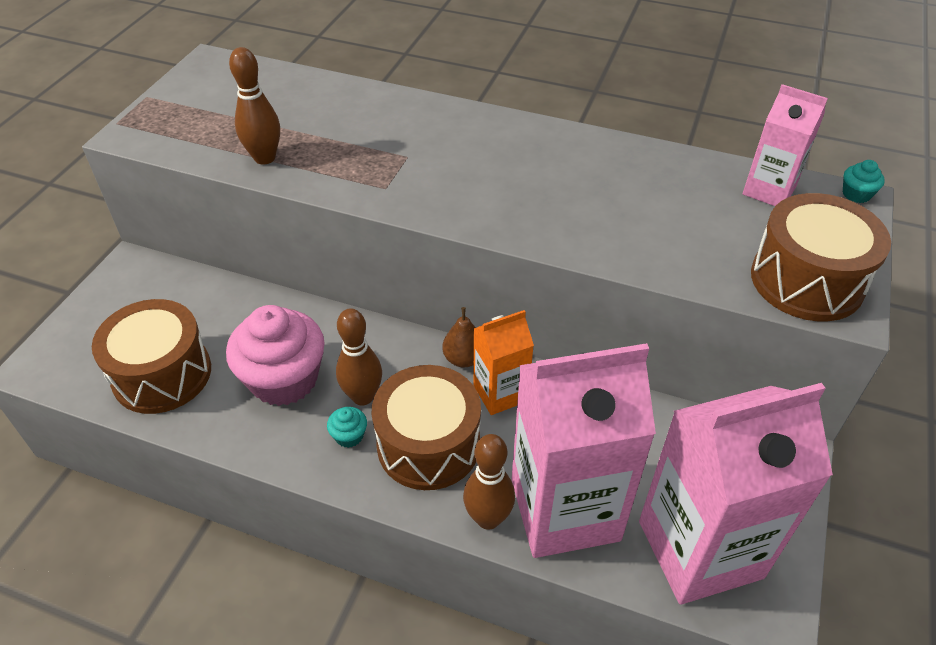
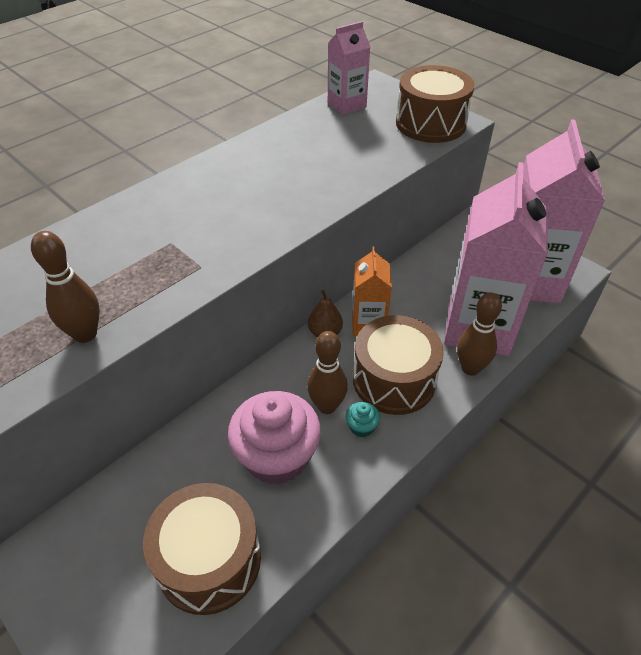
camera: 65 degrees left, 0 degrees up
turquoise cupcake [843,160,885,203] -> none

